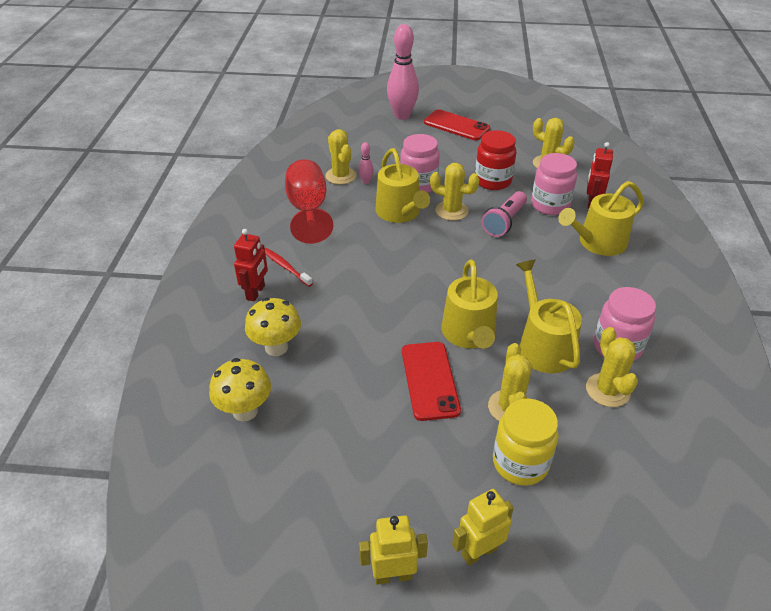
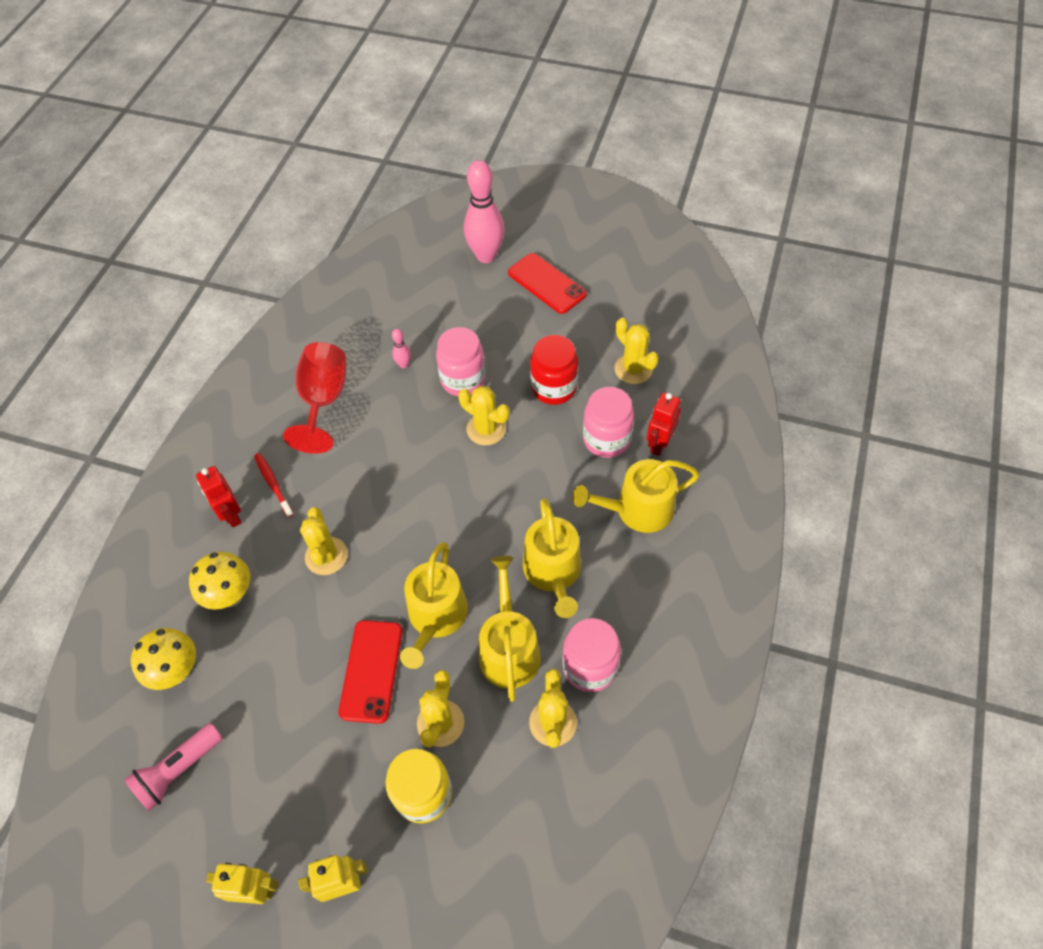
camera: 15 degrees right, 15 degrees up
red robot [234,229,268,301] -> red robot turned 120 degrees clockwise [196,466,242,528]
yellow cactus [325,129,356,185] -> yellow cactus moved to [300,507,348,575]
yellow watering can [376,148,430,223] -> yellow watering can moved to [523,498,581,618]
pink flashlight [482,191,527,237] -> pink flashlight moved to [124,723,223,811]

